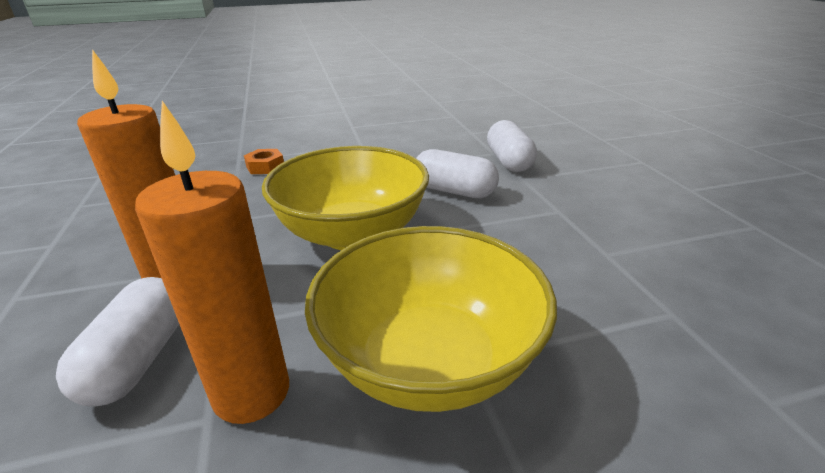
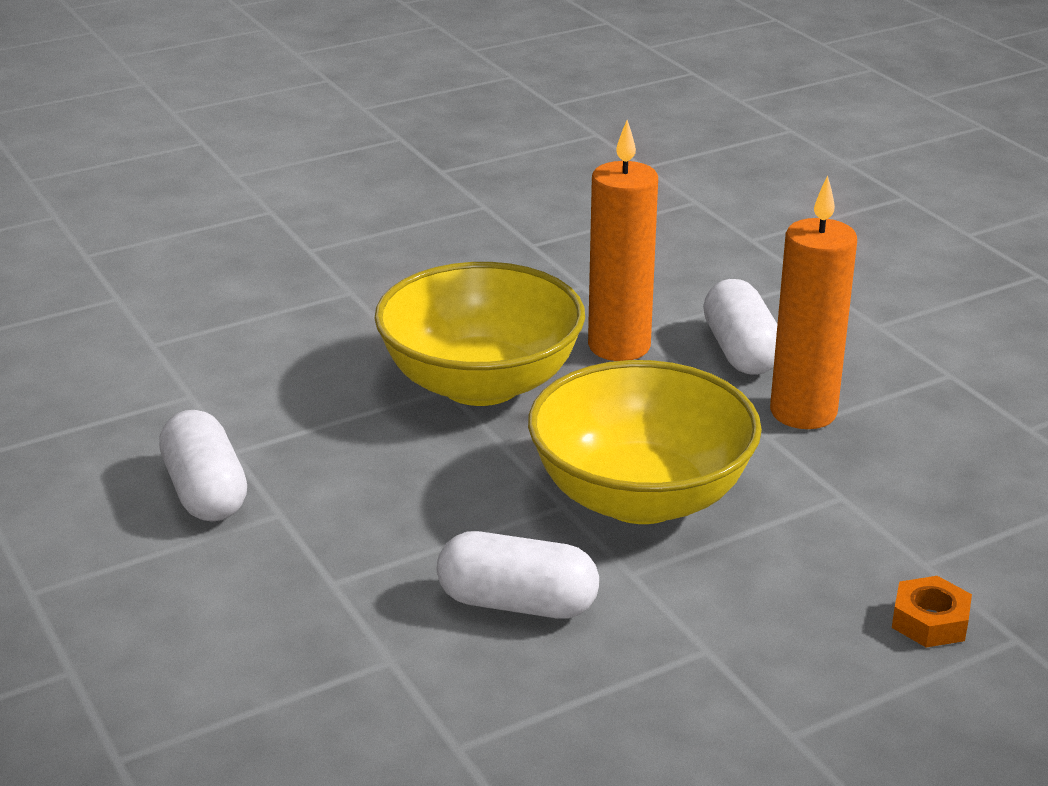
camera: 165 degrees right, 0 degrees up
white capsule [487,120,537,172] -> white capsule moved to [159,410,247,522]

